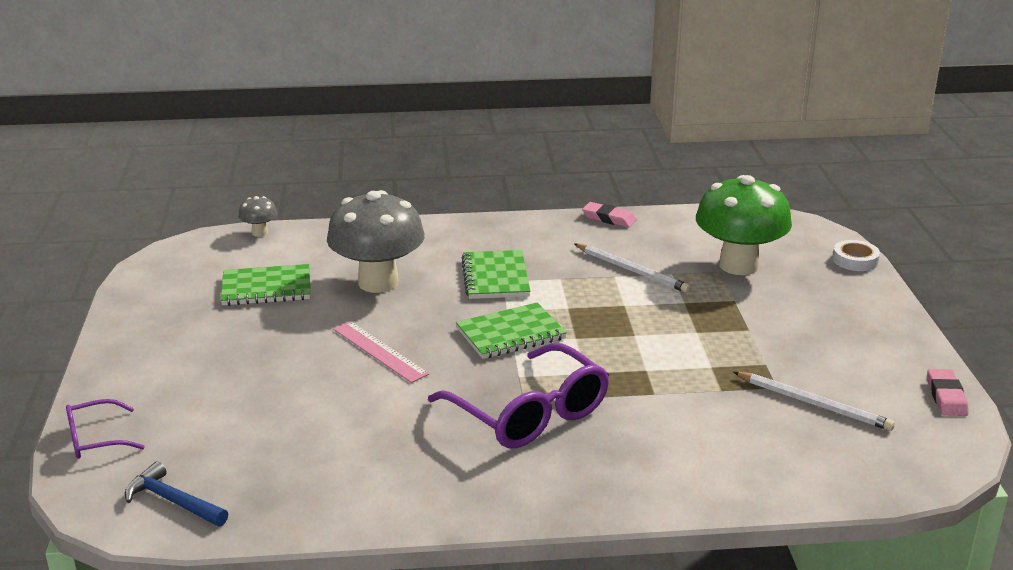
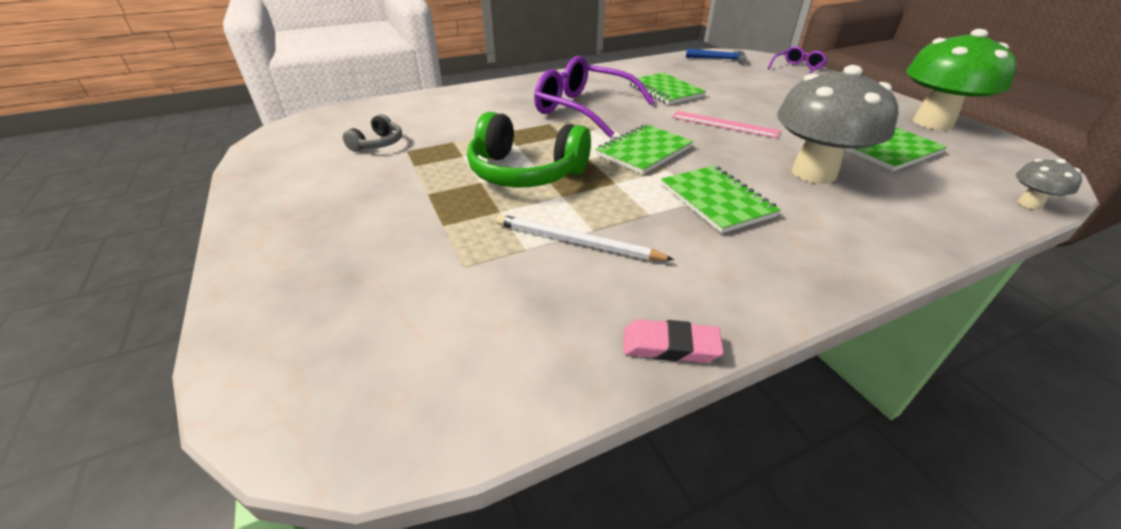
camera: 160 degrees right, 10 degrees up
green mushroom [696,175,792,275] -> green mushroom moved to [906,29,1017,130]
white pencil [734,372,895,431] -> grey headphones [343,114,402,152]
white tape [833,240,880,271] -> none
pink eraser [927,369,969,416] -> none
none -> green headphones [467,112,591,187]
none -> green notebook [629,73,706,105]

